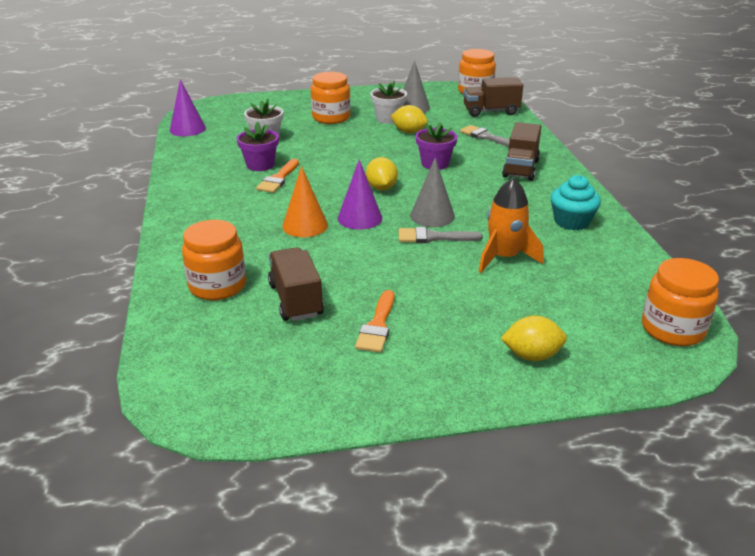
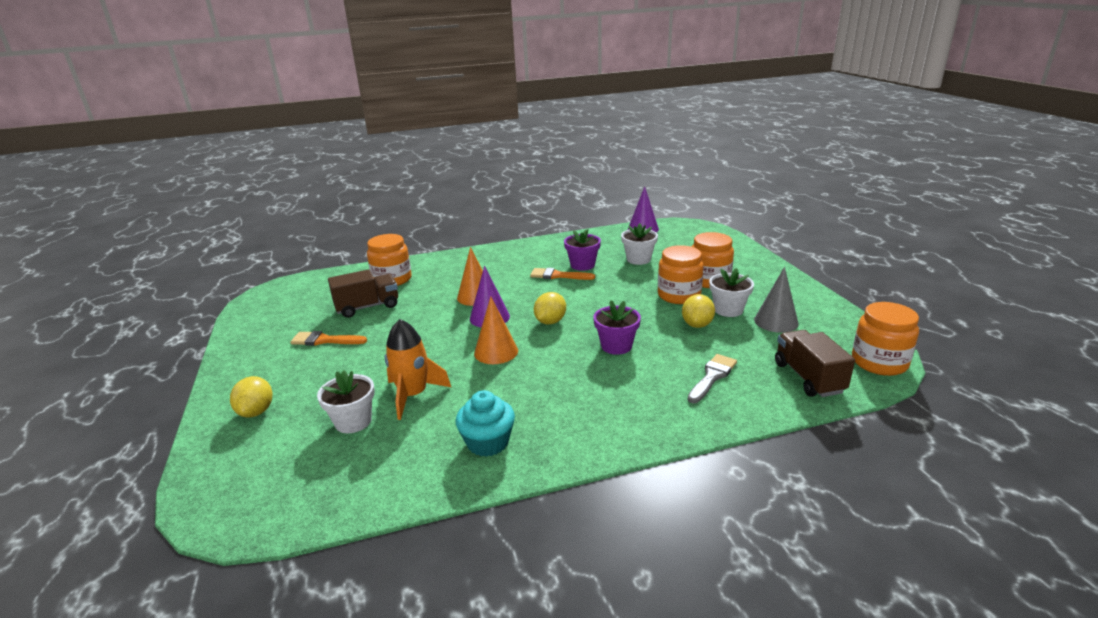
camera: 85 degrees right, 5 degrees down
yellow lemon [366,157,398,191] -> yellow lemon turned 45 degrees counterclockwise [534,292,566,325]
grey brush [399,227,483,243] -> none
grey cone [410,158,455,227] -> orange cone [474,296,518,364]
brown truck [502,122,541,181] -> none
orange jar [642,258,719,346] -> orange jar moved to [658,245,704,304]
none -> white flower pot [317,370,375,433]

